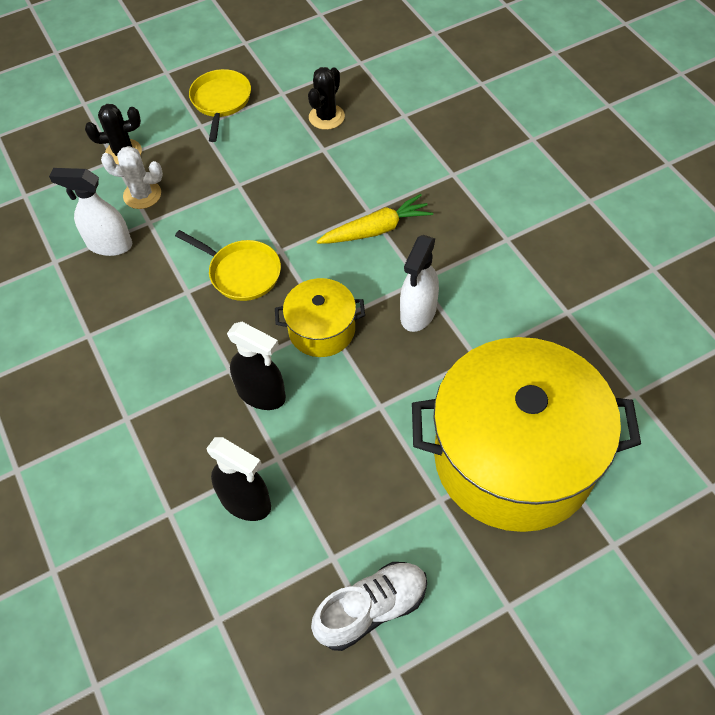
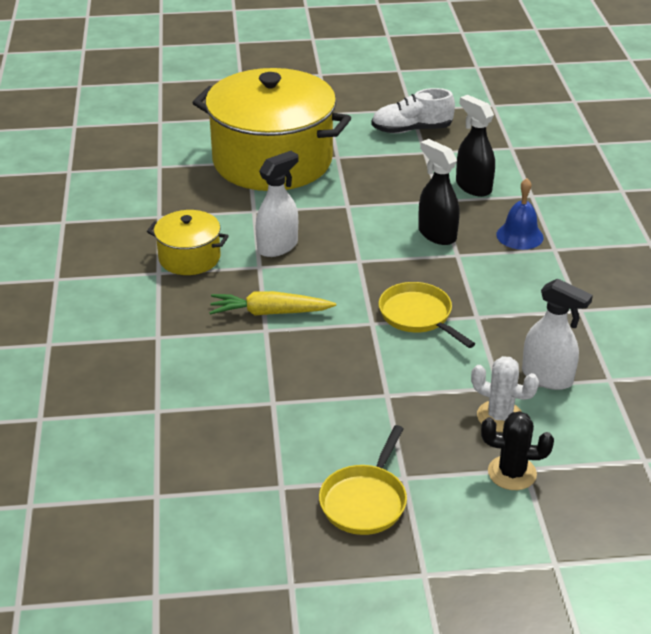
camera: 160 degrees left, 20 degrees down
yellow pot [275,278,365,357] -> yellow pot moved to [147,210,229,275]
black cactus [308,67,345,130] -> none
none -> blue bell [496,178,543,250]

